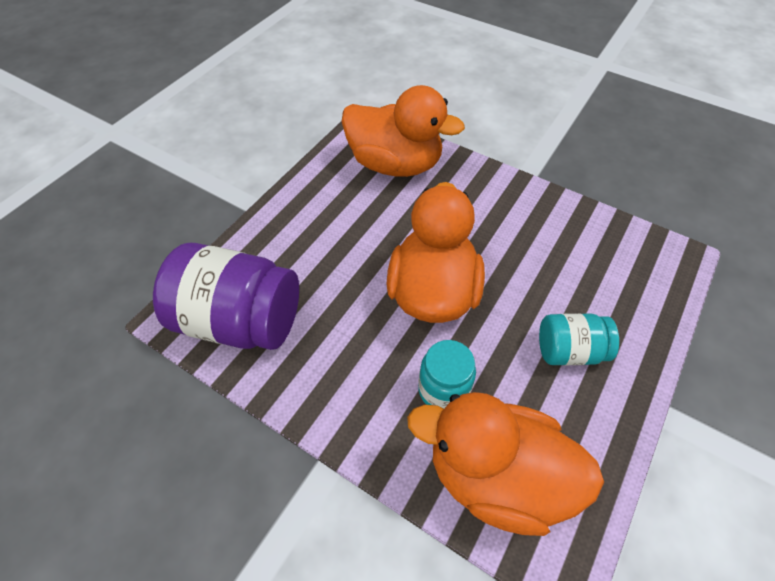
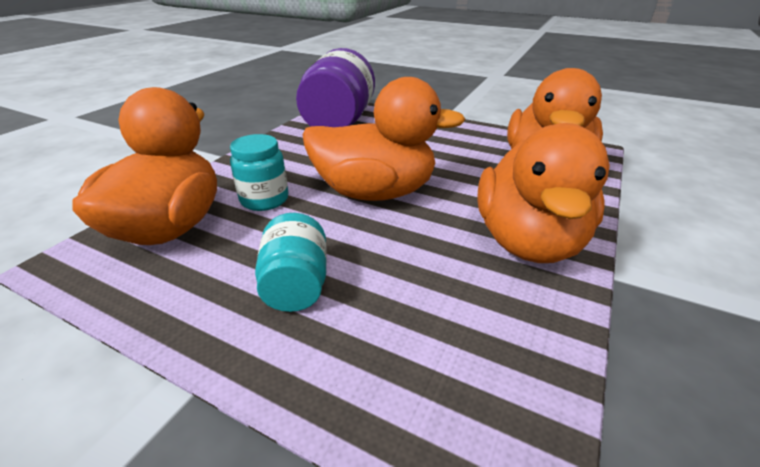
camera: 85 degrees right, 20 degrees down
none -> orange duck [477,123,610,263]

